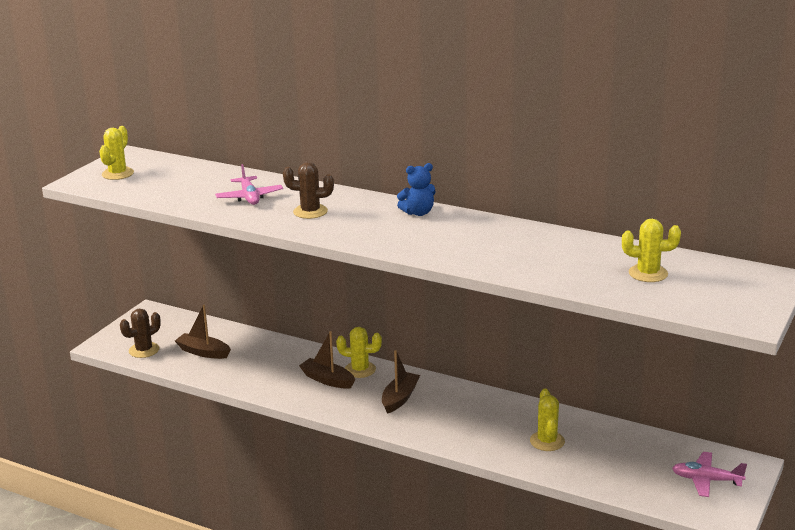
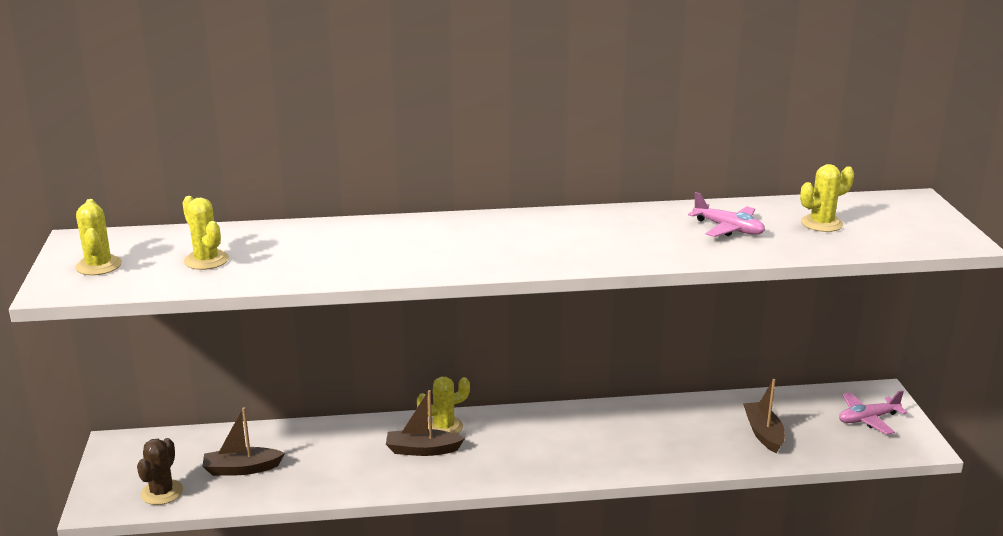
camera: 35 degrees left, 0 degrees up
pink plane [215,164,283,205] -> pink plane moved to [688,192,765,237]
brown cactus [283,162,334,219] -> none
brown boat [382,350,420,414] -> brown boat moved to [743,379,785,453]
blue teddy bear [397,163,436,216] -> none
yellow cactus [530,389,565,451] -> yellow cactus moved to [182,196,229,270]

